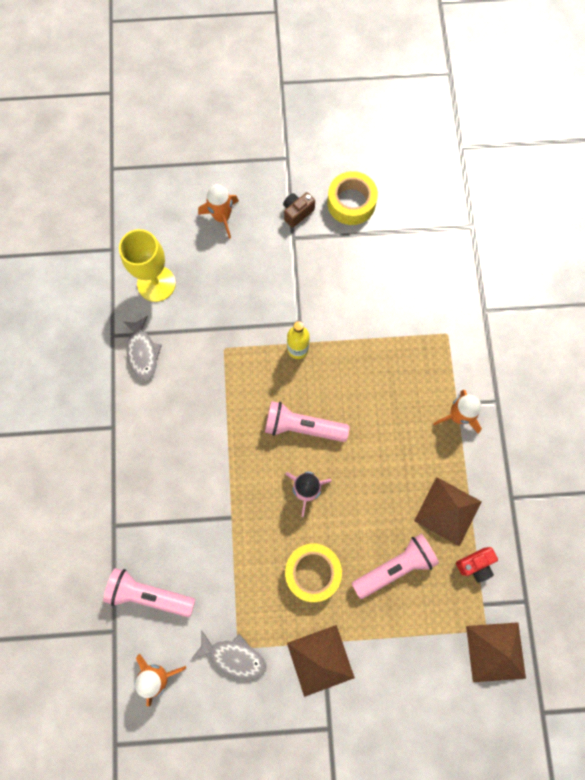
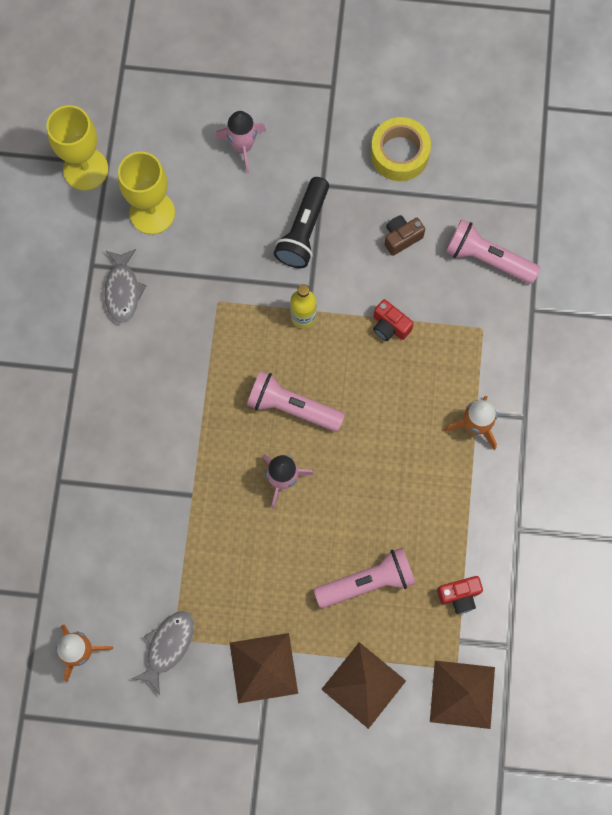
camera: 10 degrees right, 0 degrees up
pink flashlight [103,568,195,617] -> pink flashlight moved to [446,219,540,284]
grey fish [191,630,266,680] -> grey fish turned 90 degrees counterclockwise [132,611,194,695]
orange rocket [198,184,239,239] -> pink rocket [215,111,266,173]
brown camera [283,192,315,228] -> brown camera moved to [385,215,425,256]
yellow tape [285,544,342,602] -> none
brown pyramid [414,477,482,547] -> brown pyramid moved to [321,642,406,729]
none -> yellow goblet [47,105,108,191]
none -> black flashlight [274,177,329,268]
none -> red camera [373,299,414,341]

